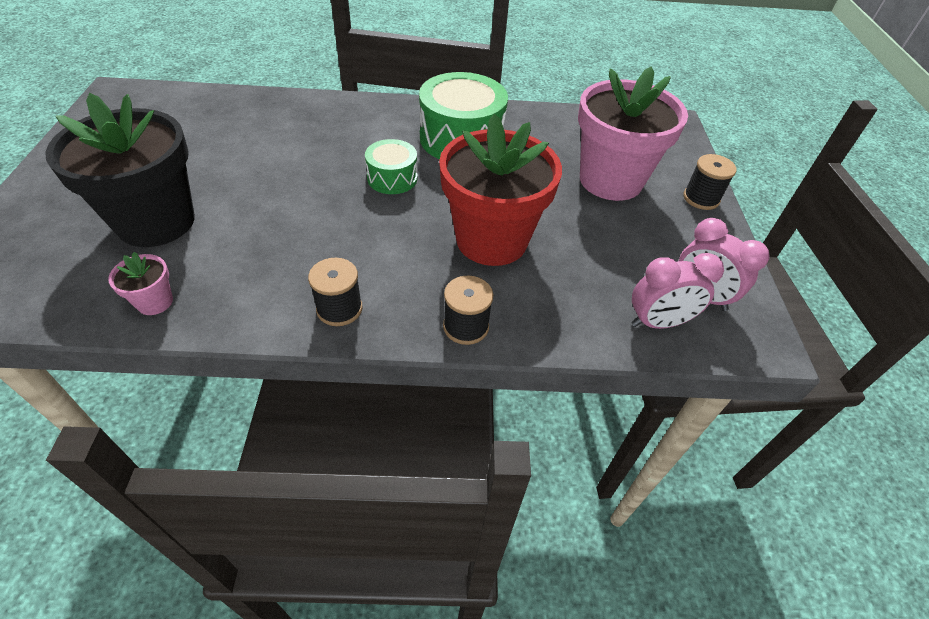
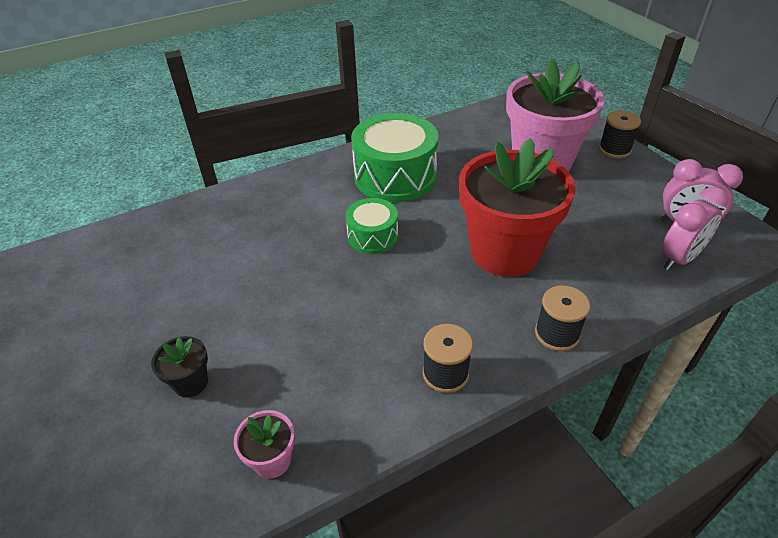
camera: 25 degrees left, 5 degrees down
black flower pot [45,93,195,247] -> black flower pot [151,336,208,398], size x0.41

